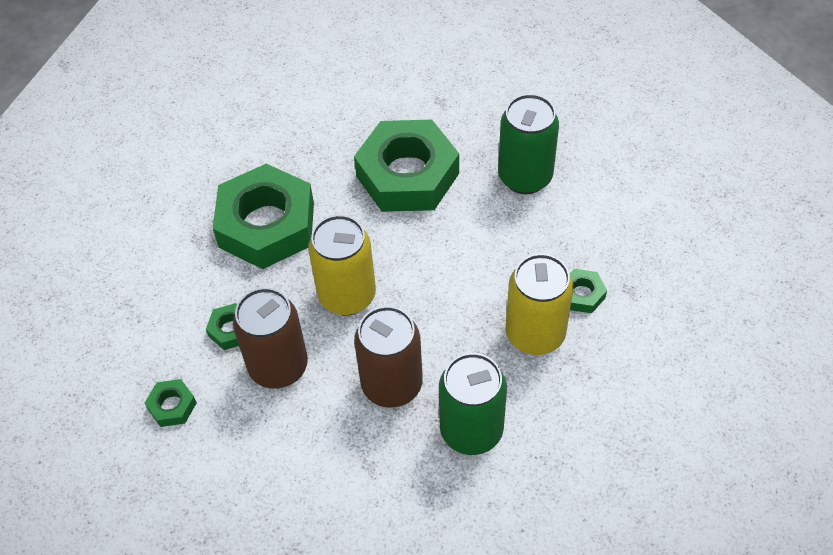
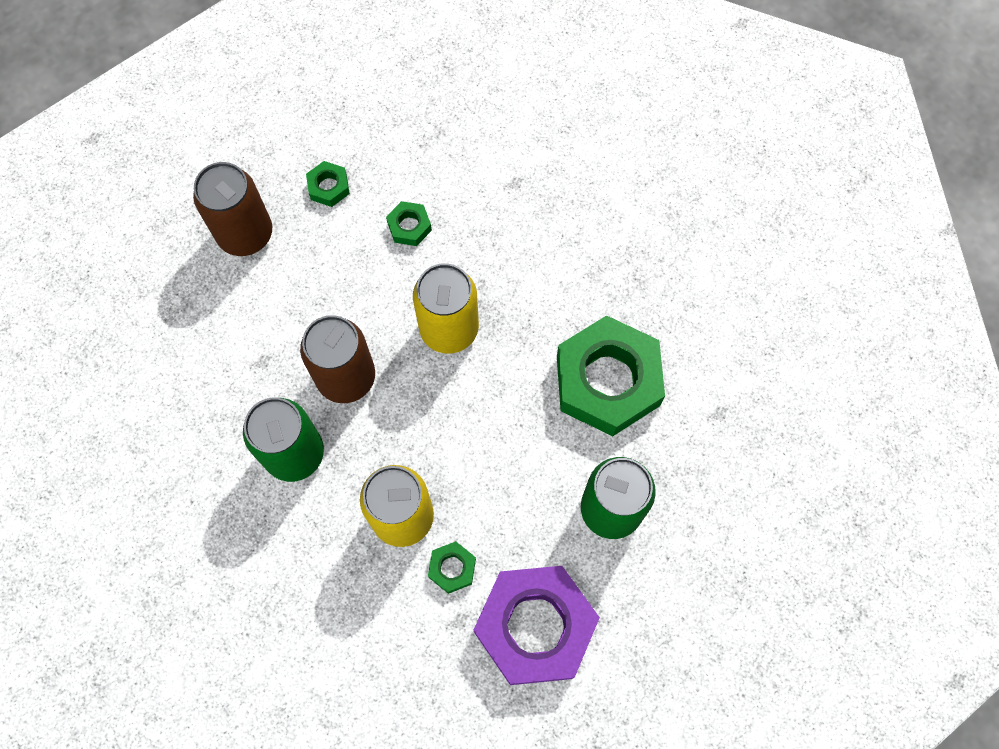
camera: 85 degrees right, 15 degrees up
green nut [213,164,314,269] -> none
brown can [233,288,308,389] -> brown can moved to [193,162,272,256]
none -> purple nut [474,566,600,685]

